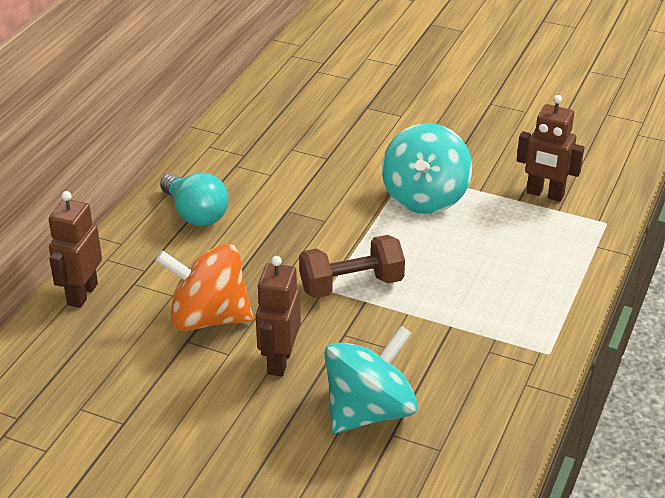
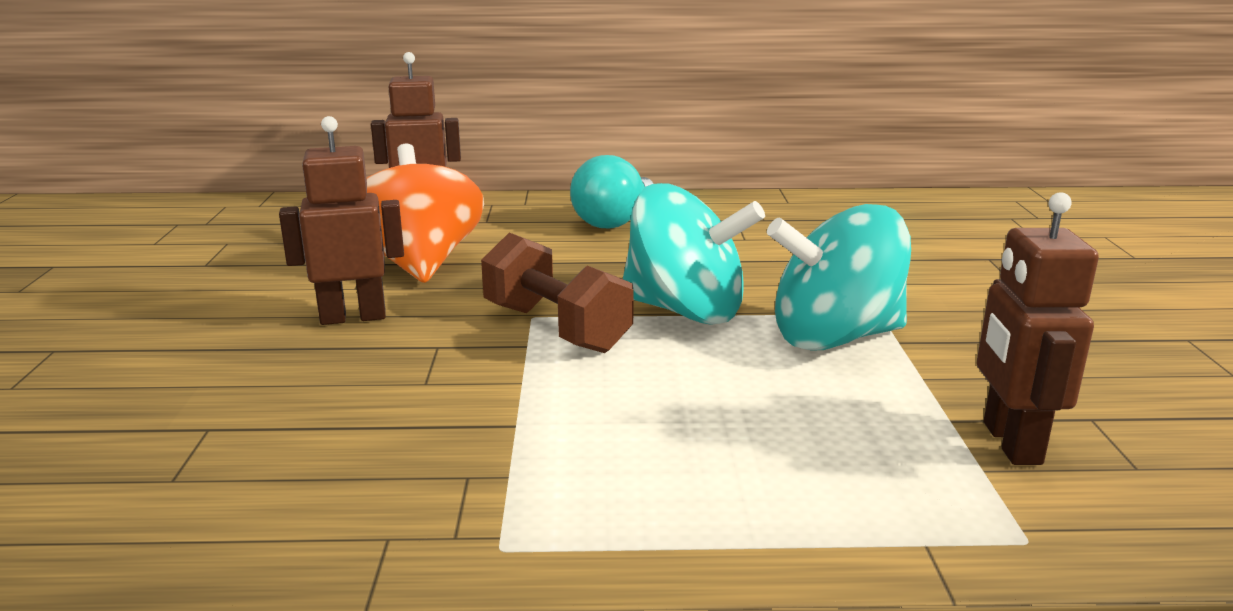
camera: 65 degrees right, 15 degrees down
turquoise spinning top [324,326,418,433] -> turquoise spinning top moved to [623,183,765,325]

